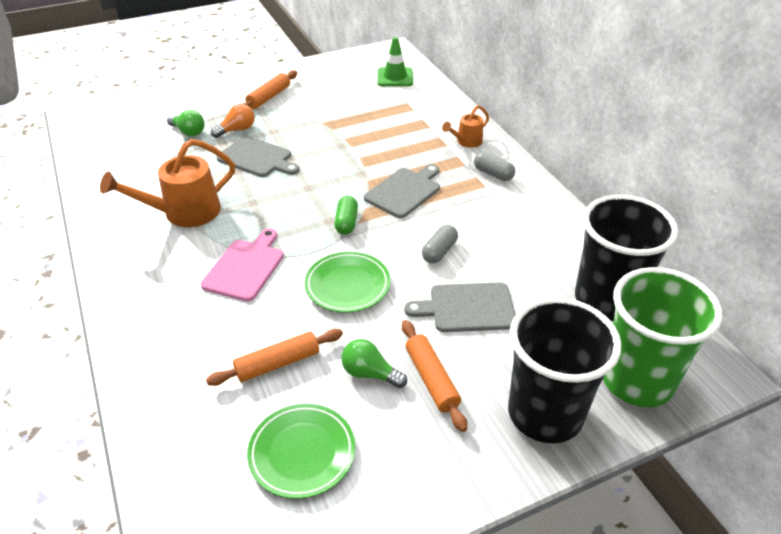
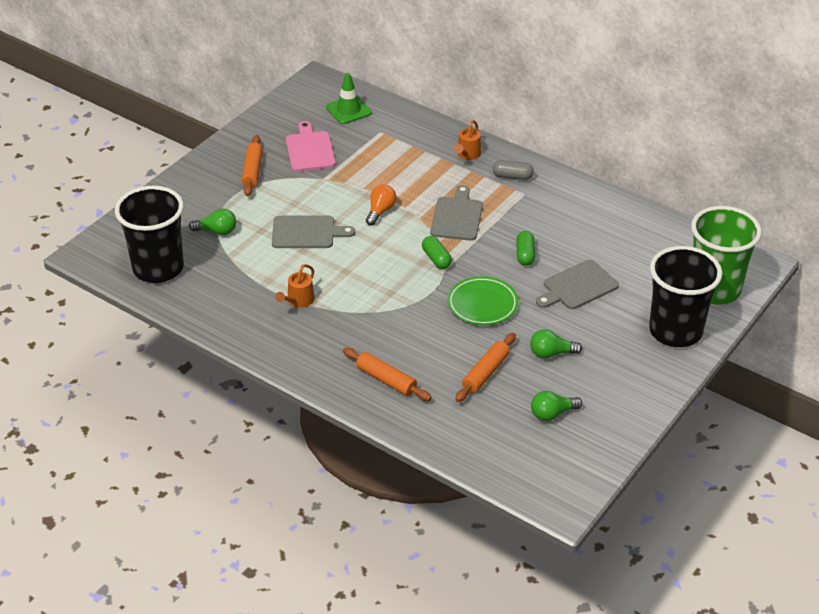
camera: 30 degrees left, 0 degrees up
orange watering can [100,139,235,227] -> orange watering can [275,264,315,308], size x0.54
pink cutting board [201,228,284,302] -> pink cutting board moved to [286,121,336,171]
orange light bulb [211,104,255,138] -> orange light bulb moved to [366,185,397,226]
green plate [247,404,355,499] -> green light bulb [531,391,582,421]
orange rolling pin [402,320,467,432] -> orange rolling pin moved to [343,348,432,401]
grey capsule [422,225,458,263] -> green capsule [516,231,535,266]
black cup [575,195,678,321] -> black cup moved to [115,186,184,283]

